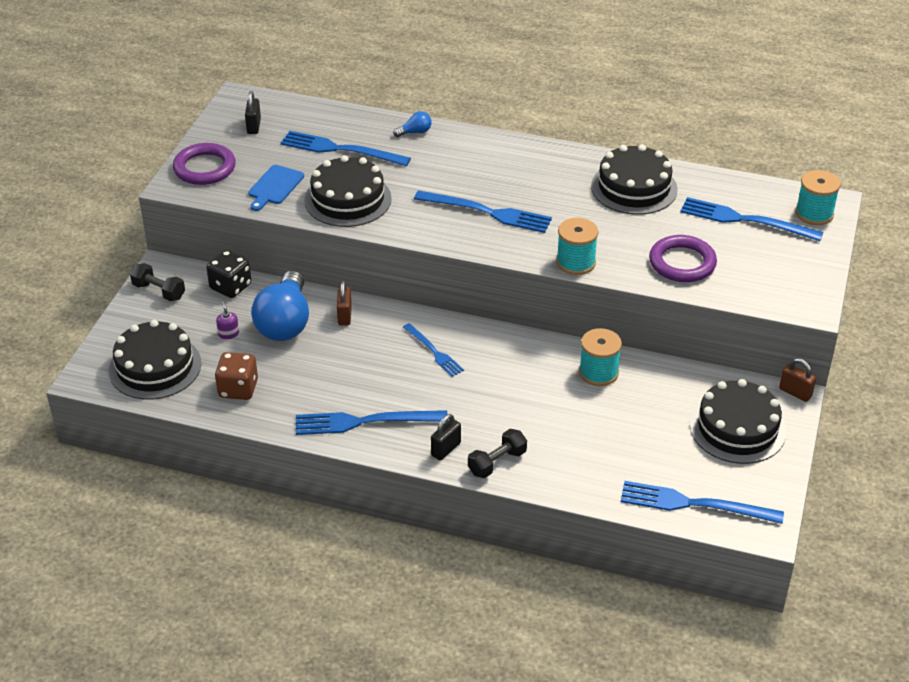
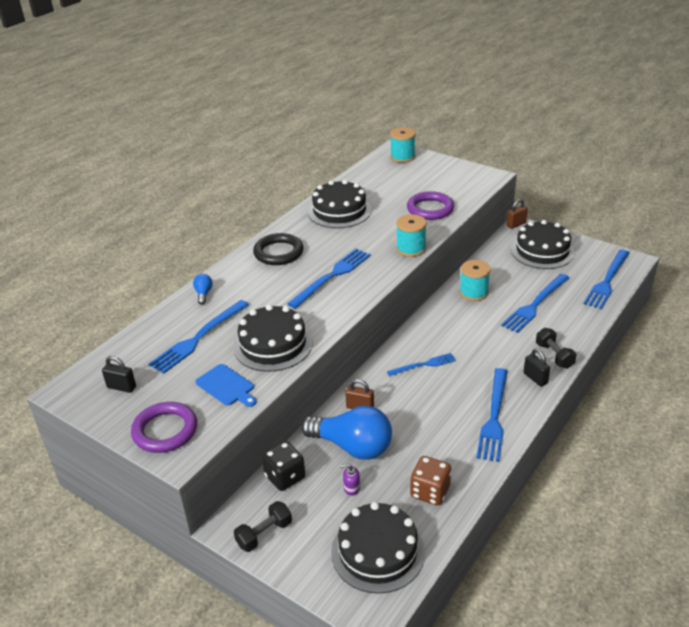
camera: 70 degrees left, 5 degrees down
blue fork [680,197,823,241] -> blue fork moved to [501,274,569,333]
none -> black ring [253,233,303,265]

